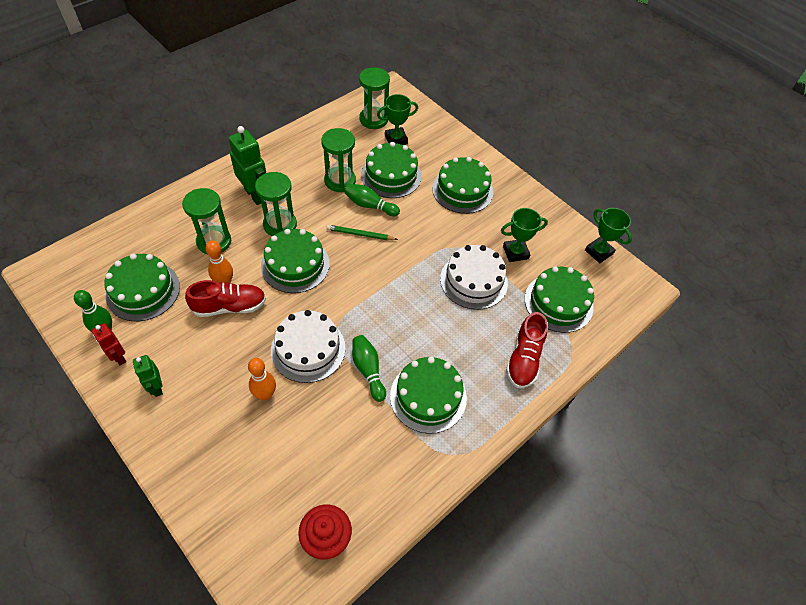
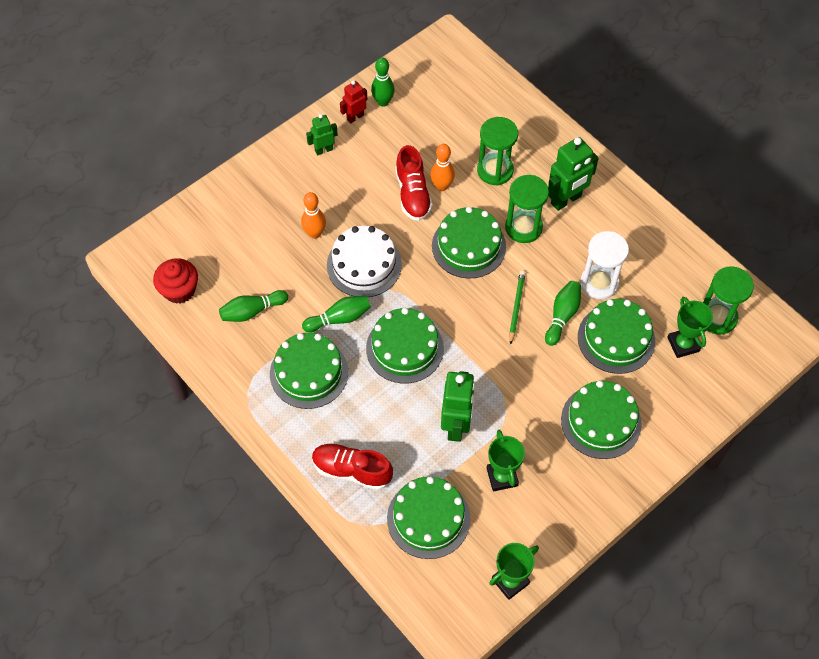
camera: 95 degrees right, 5 degrees up
green cake [104,254,180,321] -> green cake moved to [366,308,444,383]
green hourglass [321,128,356,192] -> white hourglass [580,231,629,299]
white cake [440,245,508,310] -> green robot [441,371,475,442]
none -> green bowling pin [219,290,288,322]

